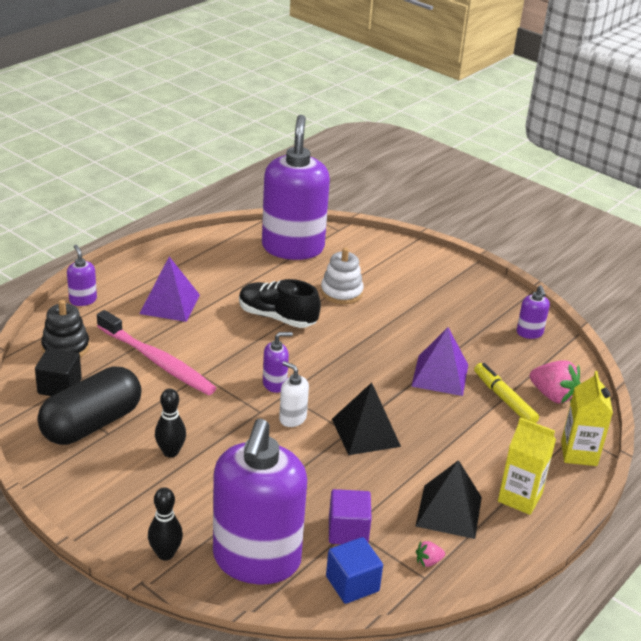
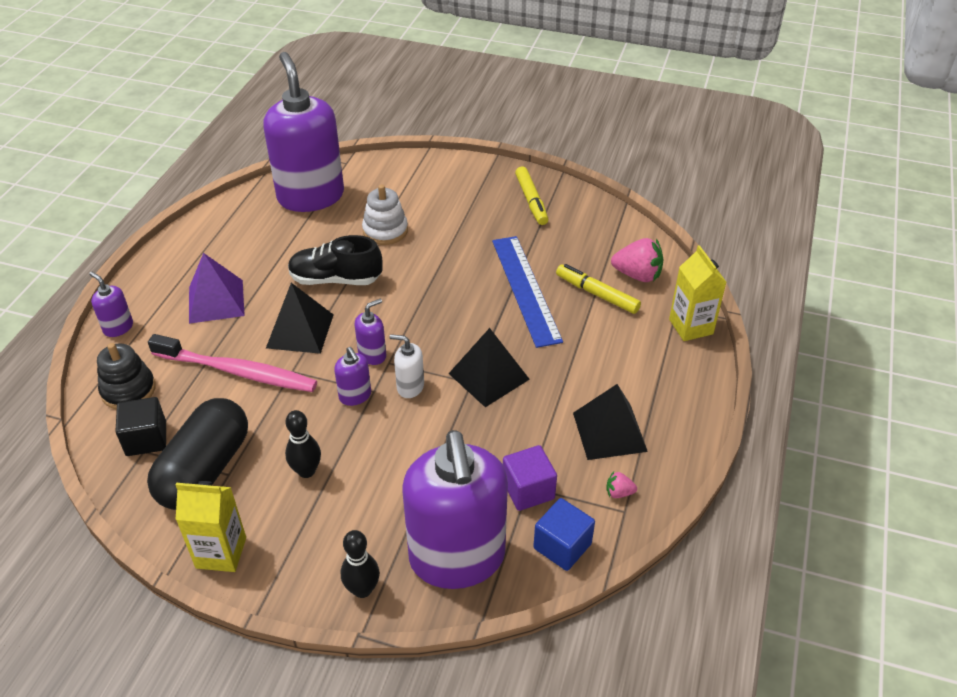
camera: 20 degrees left, 10 degrees up
purple pyramid [411,327,468,396] -> blue ruler [492,236,563,348]
pink strawberry [416,541,445,567] -> pink strawberry turned 45 degrees clockwise [606,471,637,498]
yellow carton [498,417,556,515] -> yellow carton moved to [176,481,246,572]
purple soap dispenser [517,285,550,339] -> purple soap dispenser moved to [334,347,371,406]
none -> black pyramid [266,283,333,354]
none -> yellow marker [515,166,548,225]

